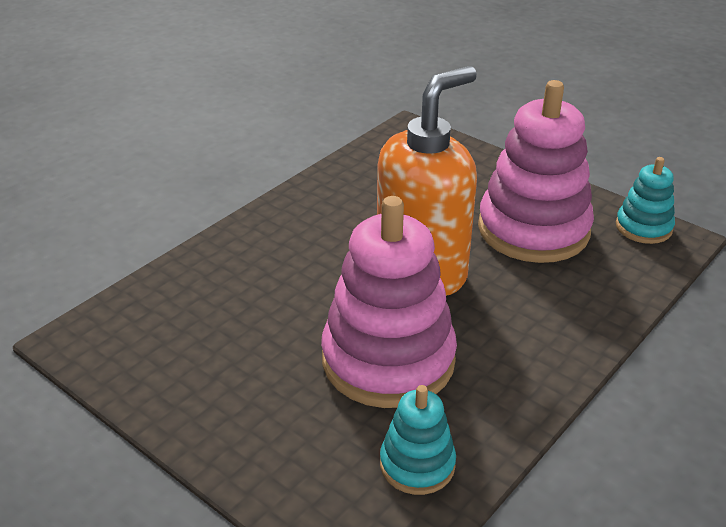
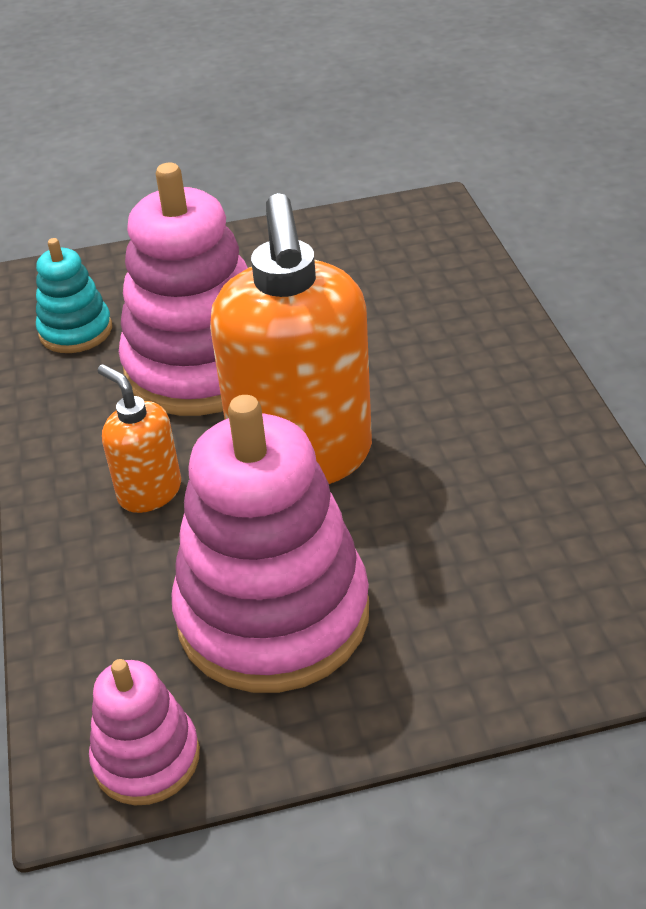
camera: 130 degrees right, 5 degrees up
turquoise stacking toy [616,157,675,244] -> pink stacking toy [89,659,200,805]
none -> orange soap dispenser [97,364,181,513]

